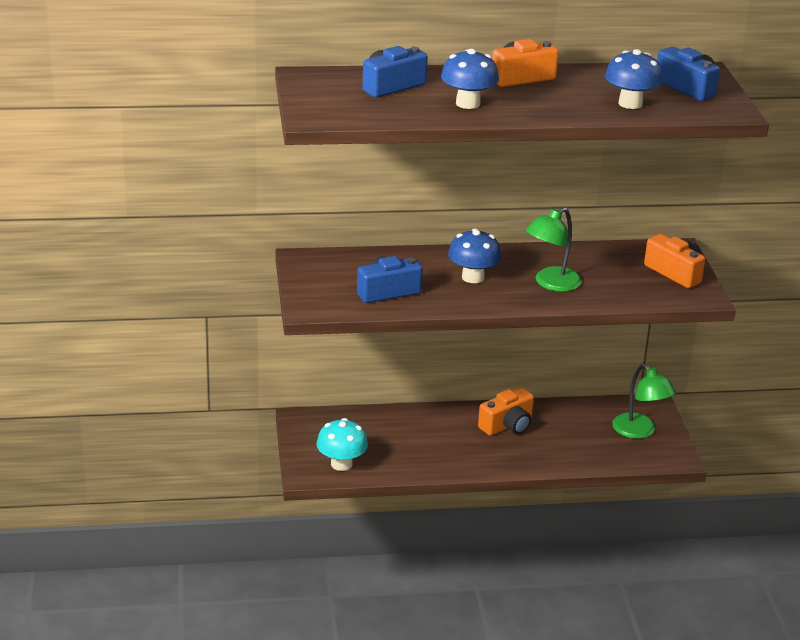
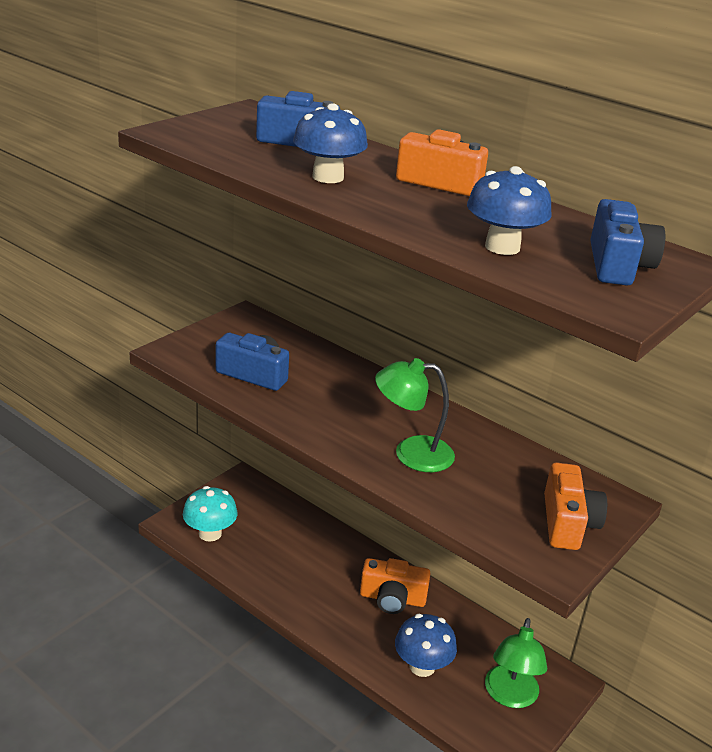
camera: 45 degrees right, 0 degrees up
blue mushroom [448,229,502,283] -> blue mushroom moved to [395,614,457,677]

